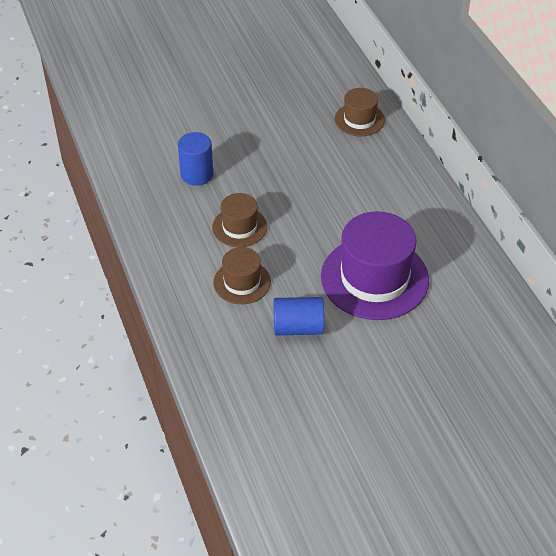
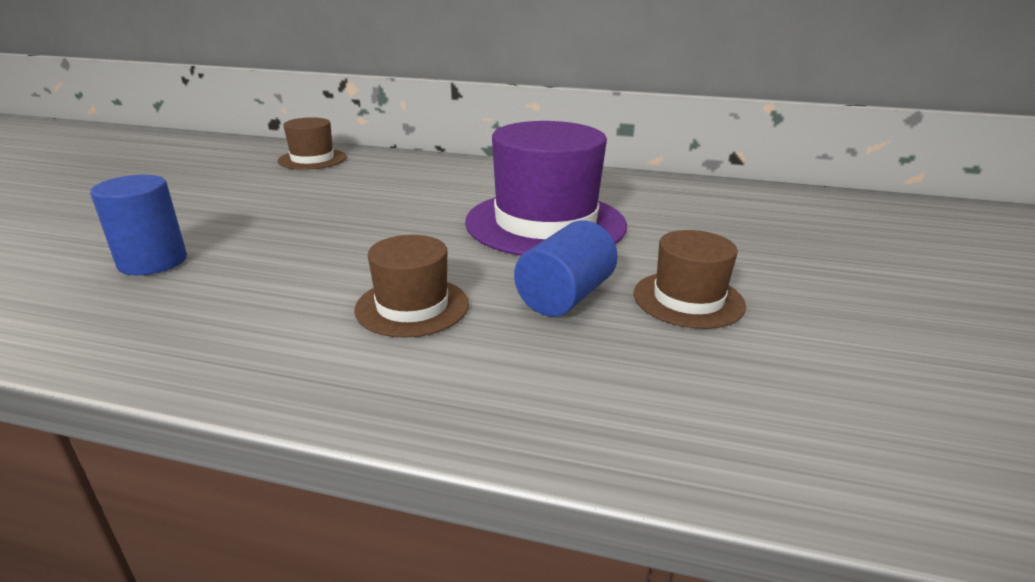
camera: 55 degrees left, 20 degrees down
brown hat [212,193,267,247] -> brown hat moved to [633,230,746,329]

